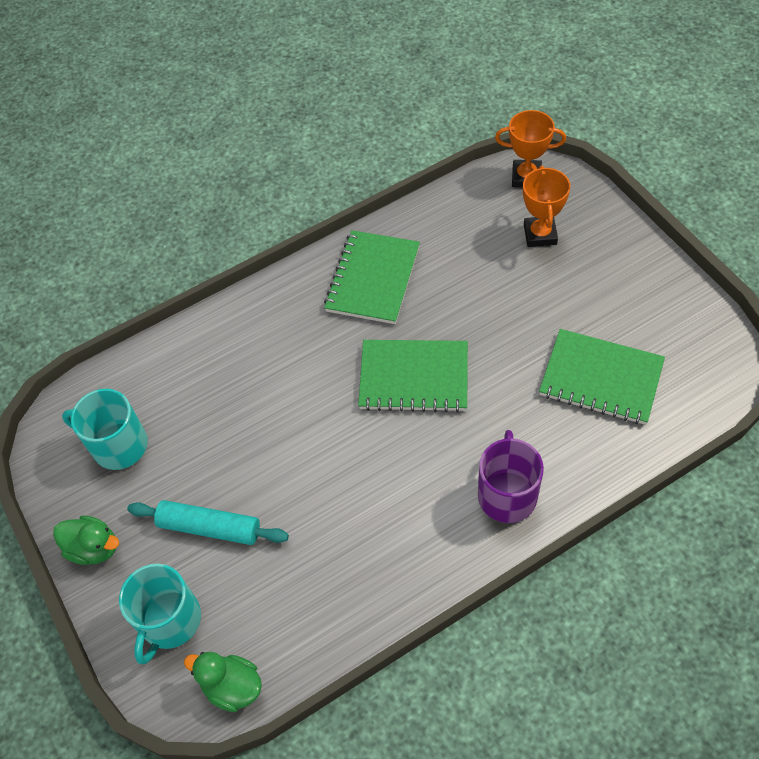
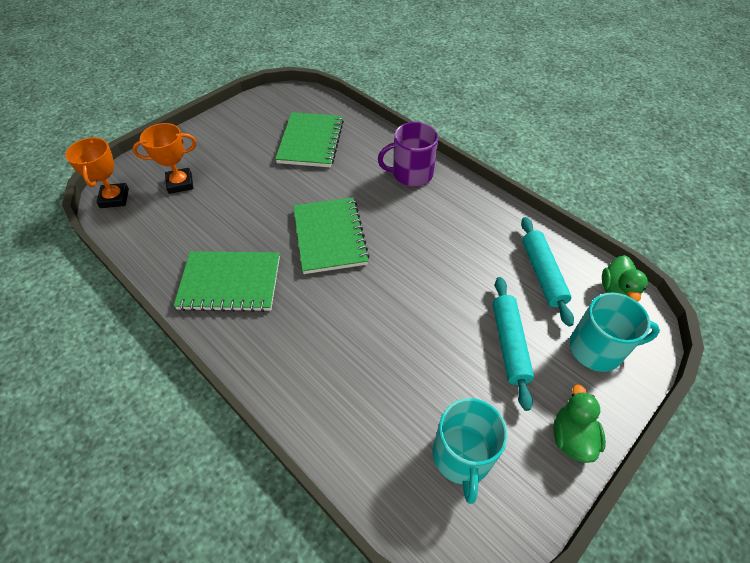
camera: 110 degrees left, 5 degrees down
none -> turquoise rolling pin [521,217,574,326]

